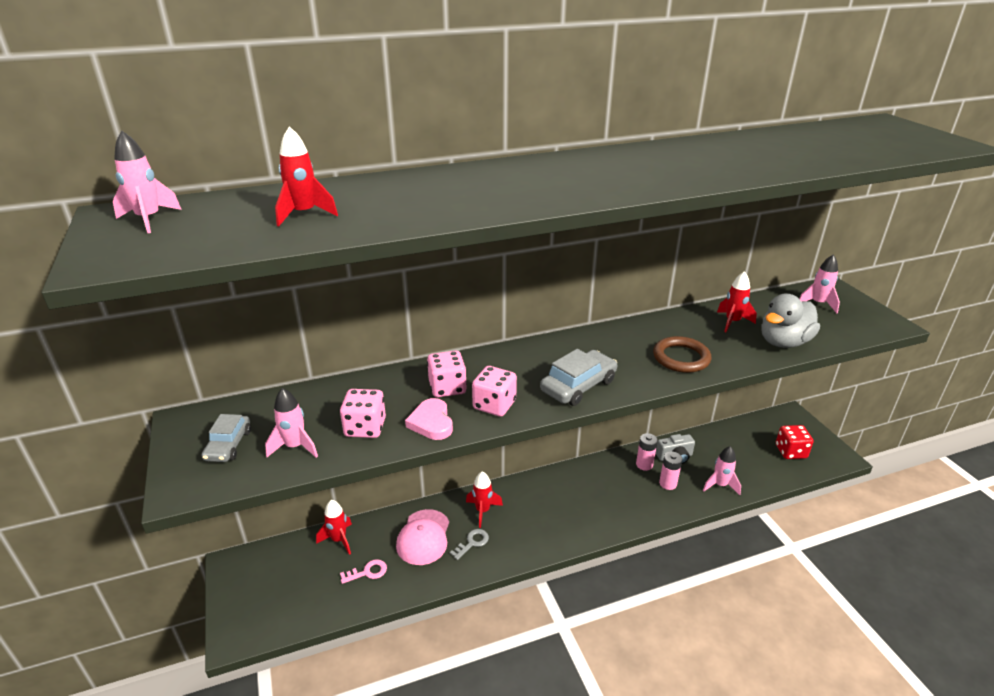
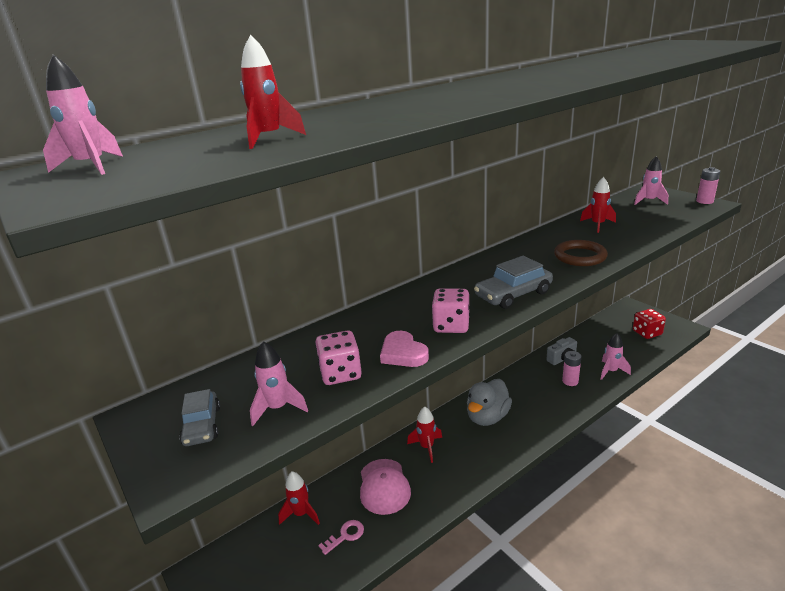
camera: 15 degrees left, 5 degrees down
pink dice [427,351,467,397] -> none
grey key [450,529,489,560] -> none
grey car [540,349,617,406] -> grey car turned 150 degrees counterclockwise [474,256,553,309]
pink battery [636,433,658,471] -> pink battery moved to [696,167,720,204]
grey duck [761,294,820,348] -> grey duck moved to [467,379,512,426]

